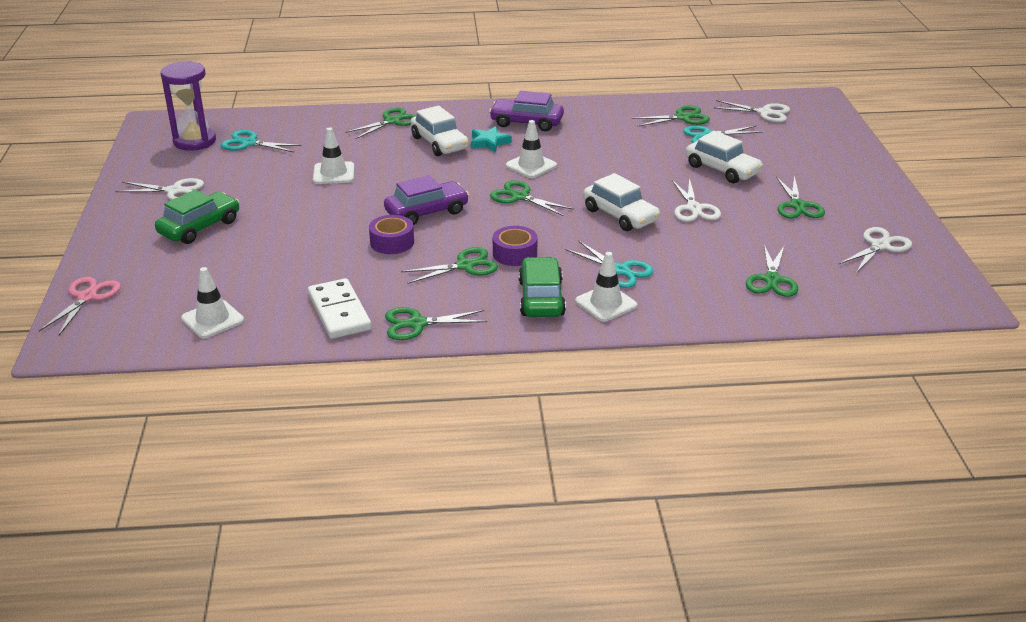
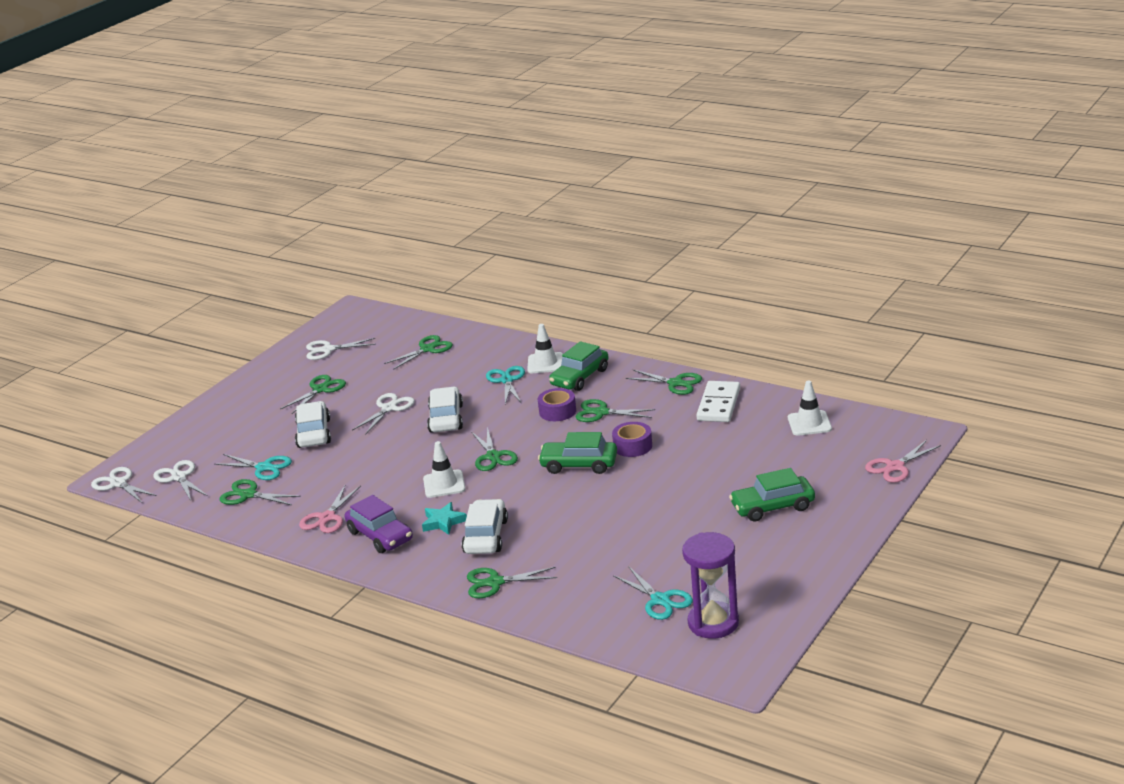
camera: 140 degrees left, 5 degrees down
white scissors [115,178,204,200] -> white scissors moved to [91,467,157,503]
white traffic cone [313,127,354,184] -> none
purple car [384,175,469,225] -> green car [538,432,617,474]
none -> pink scissors [299,486,361,533]

